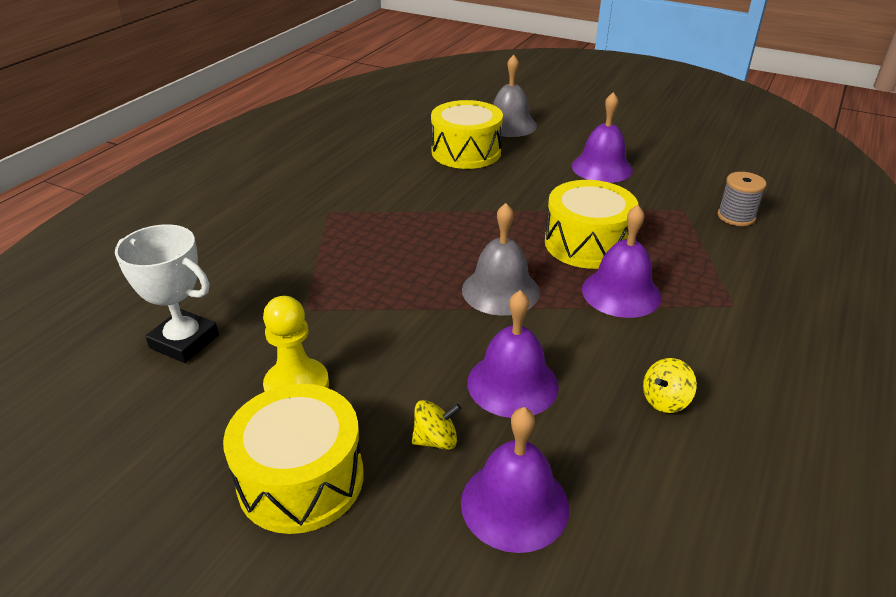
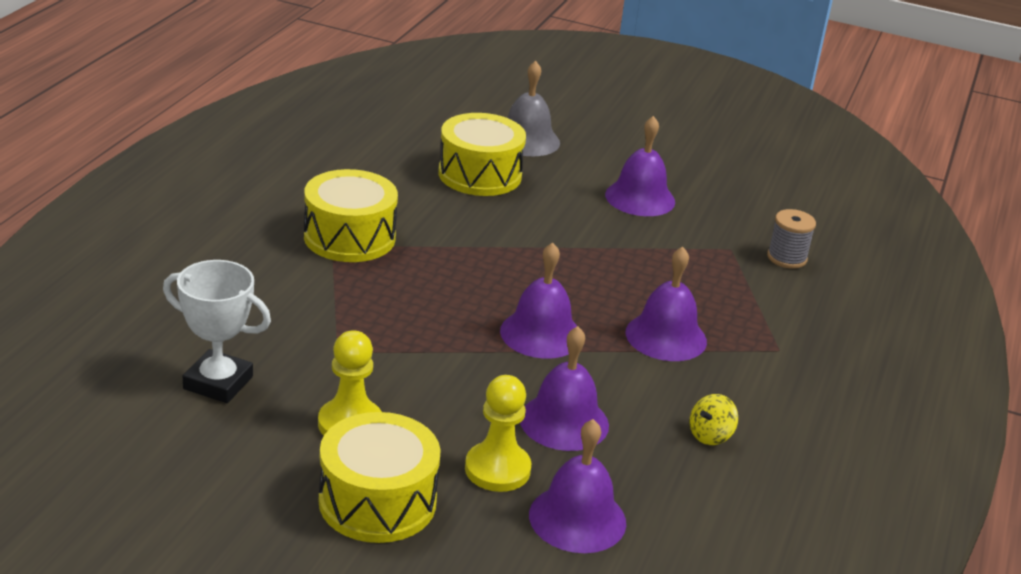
camera: 10 degrees left, 5 degrees down
yellow spinning top [412,400,461,450] -> yellow pawn [465,375,531,492]
grey bell [462,203,540,316] -> purple bell [500,242,577,359]
yellow drum [545,180,639,269] -> yellow drum moved to [304,169,398,262]

